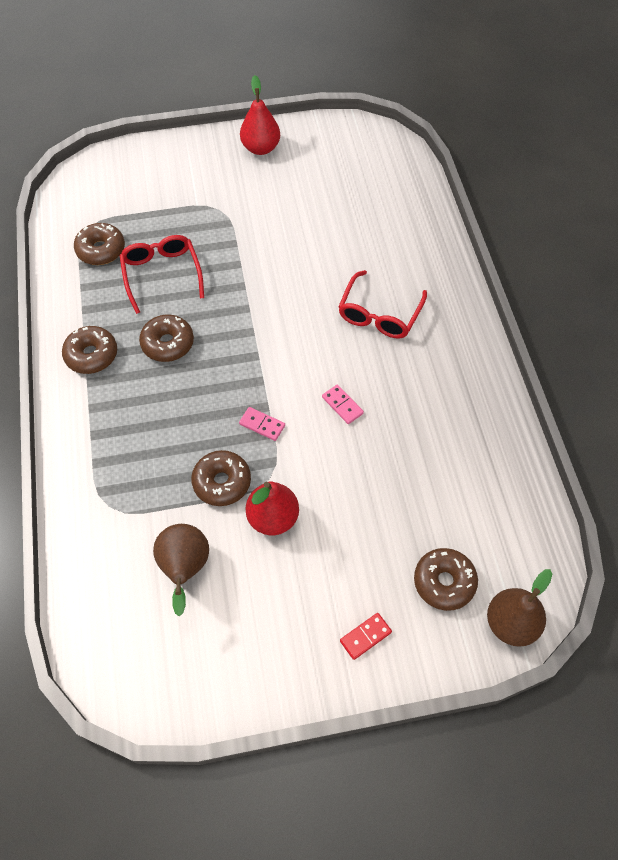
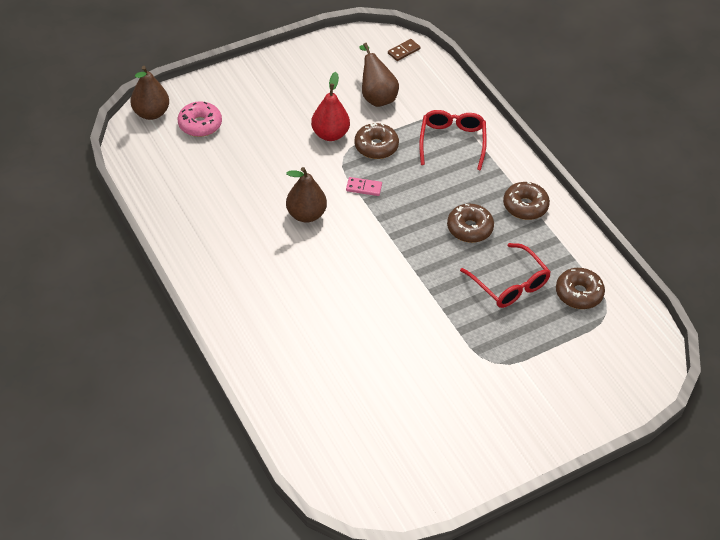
camera: 160 degrees right, 10 degrees down
red pear [240,75,280,155] -> none
pink domino [322,385,364,424] -> brown pear [286,167,327,223]
red glasses [338,270,427,339] -> red glasses moved to [419,110,487,170]
red domino [340,613,392,660] -> none
brown donut [414,548,478,611] -> pink donut [178,101,222,137]
none -> brown domino [388,39,420,61]

